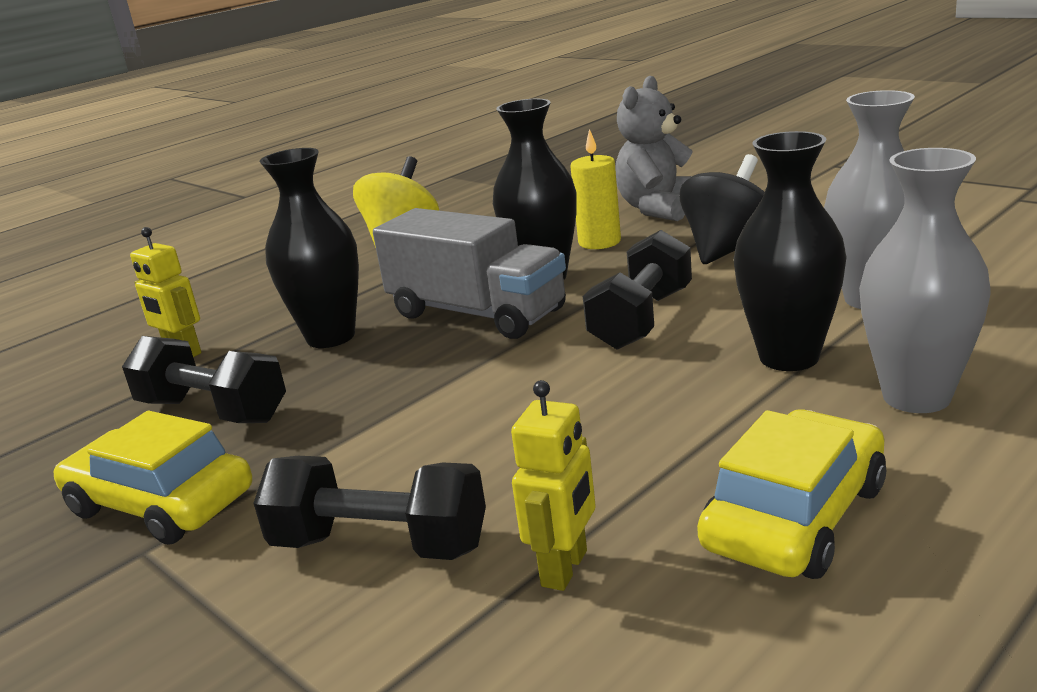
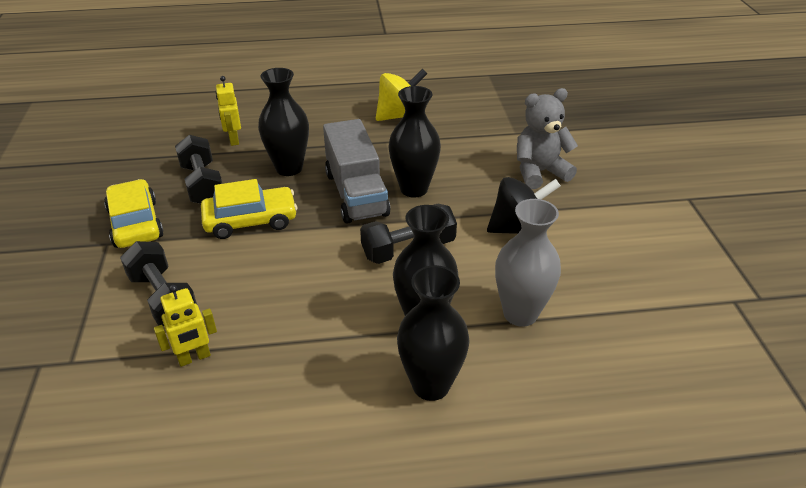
camera: 35 degrees right, 15 degrees up
yellow candle [570,129,621,249] -> none
yellow car [697,409,886,579] -> yellow car moved to [201,179,297,239]
grey vase [859,148,991,413] -> black vase [397,265,470,401]

